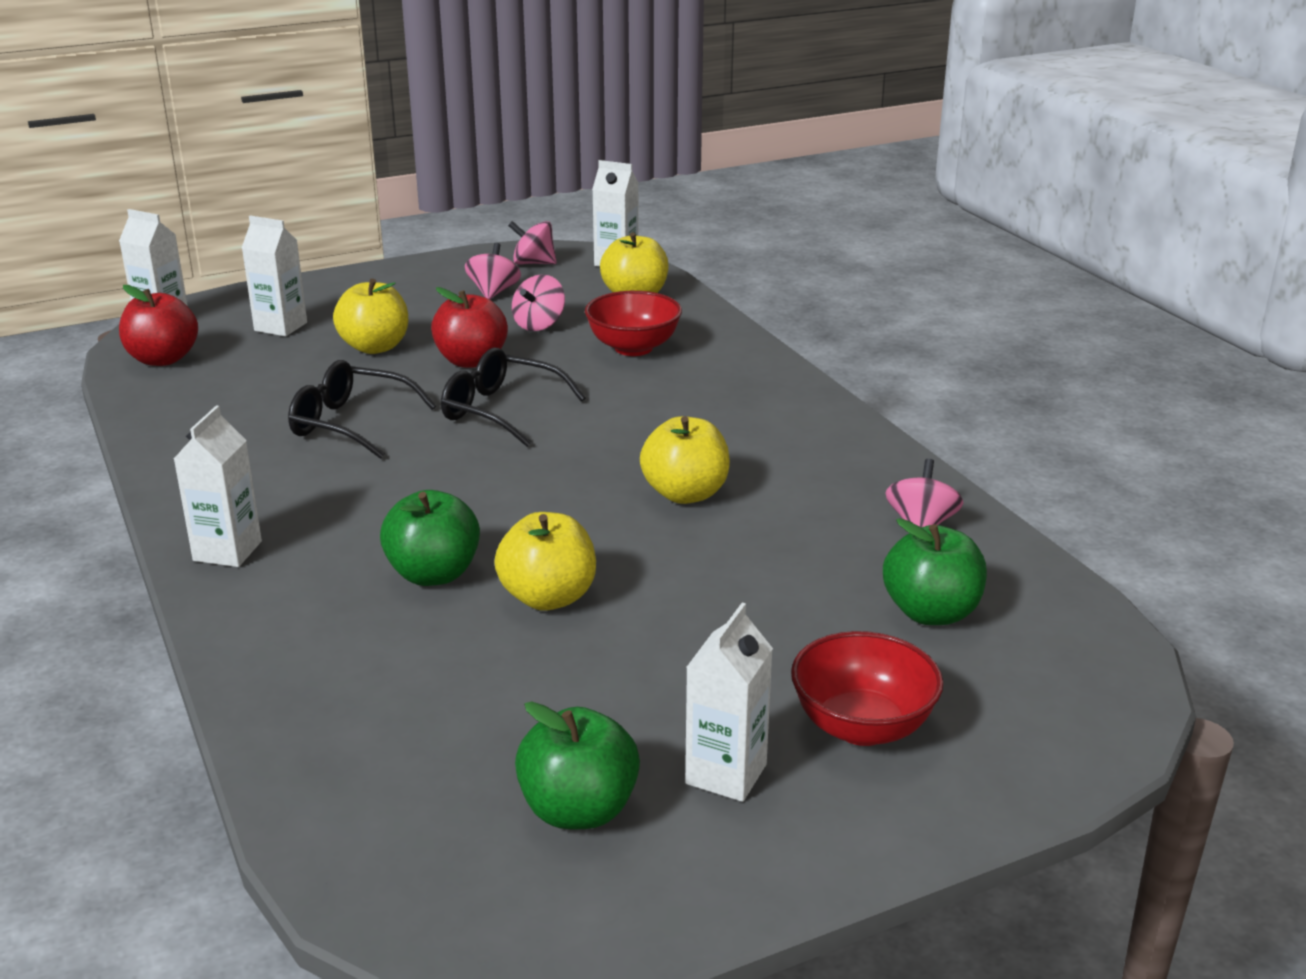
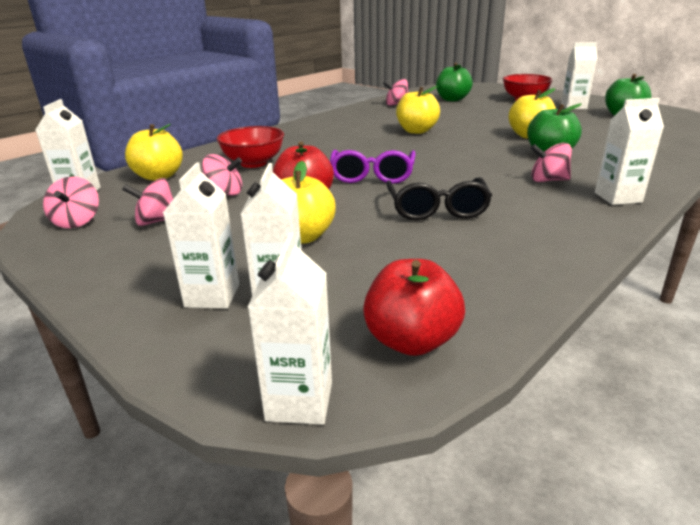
camera: 110 degrees left, 0 degrees up
black glasses [441,348,586,447] -> purple glasses [330,150,416,184]
none -> white carton [163,163,239,309]
none -> pink spinning top [531,143,572,182]

